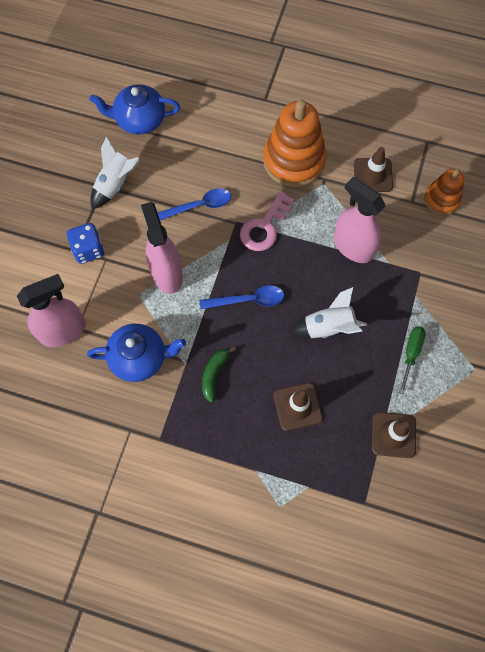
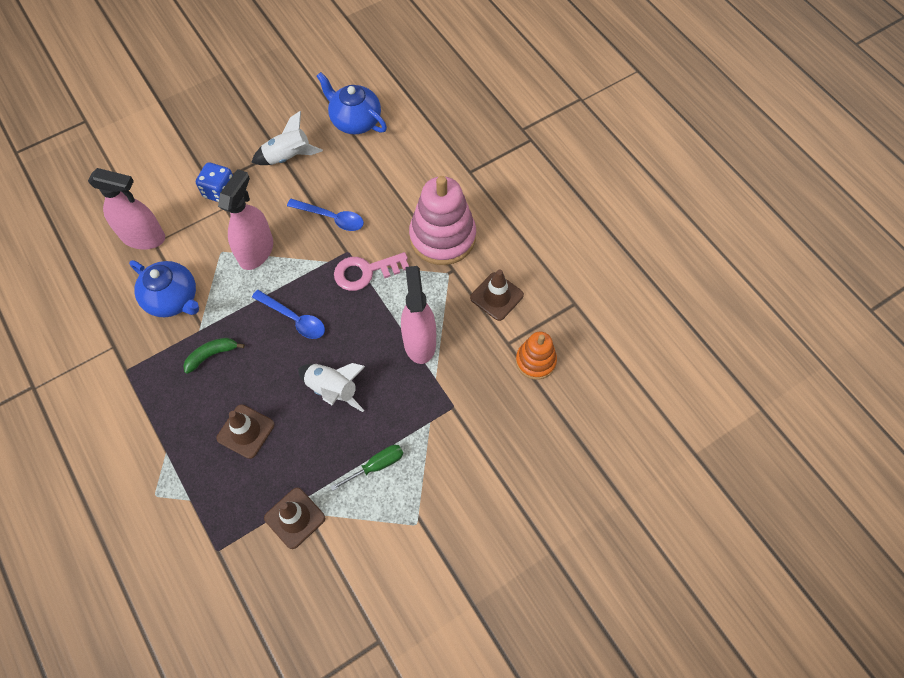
camera: 40 degrees right, 5 degrees down
orange stacking toy [263,100,326,187] -> pink stacking toy [409,176,476,265]

